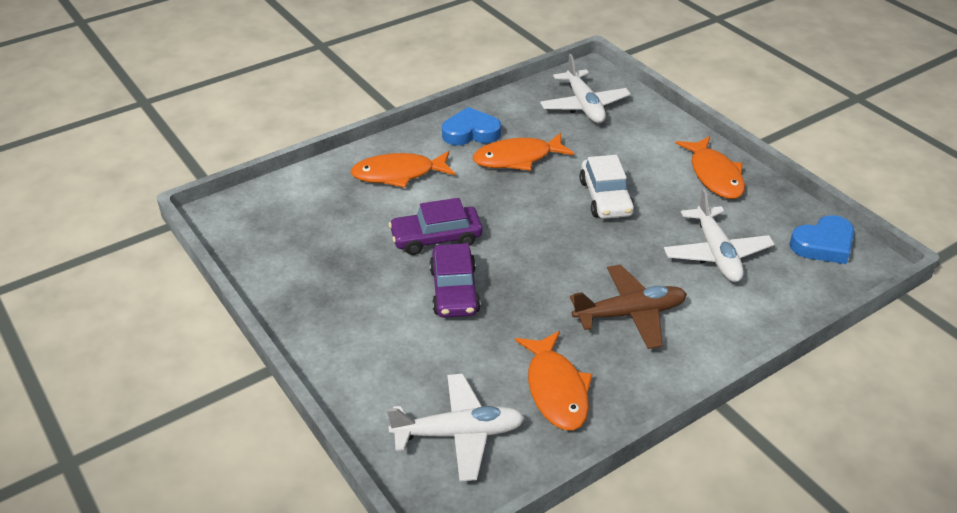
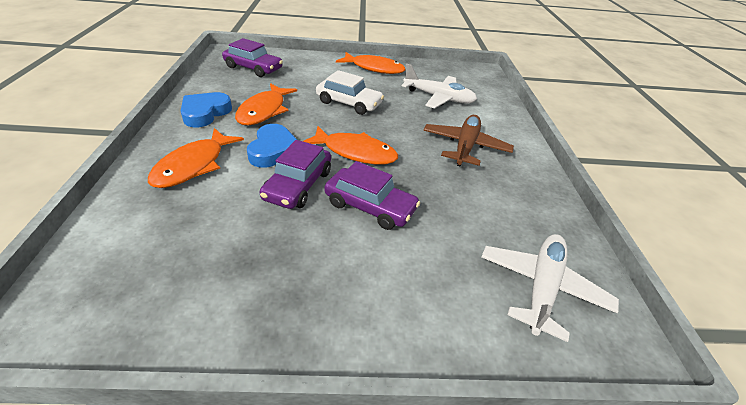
camera: 60 degrees left, 0 degrees up
orange fish [515,331,593,430] -> orange fish moved to [303,126,398,164]
white plane [540,54,631,123] -> purple car [222,38,283,77]
blue heart [790,215,854,264] -> blue heart moved to [247,124,297,168]

